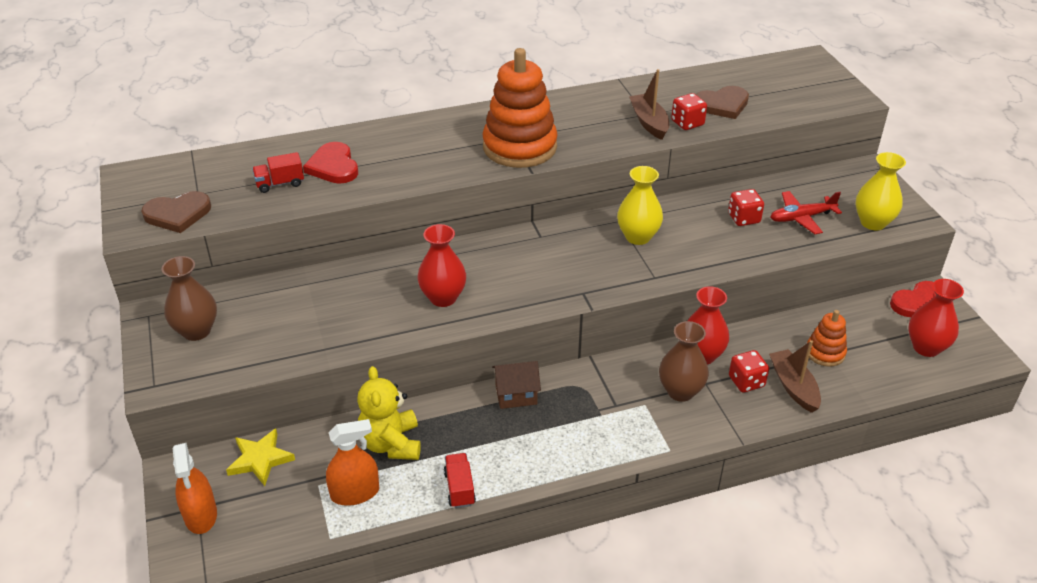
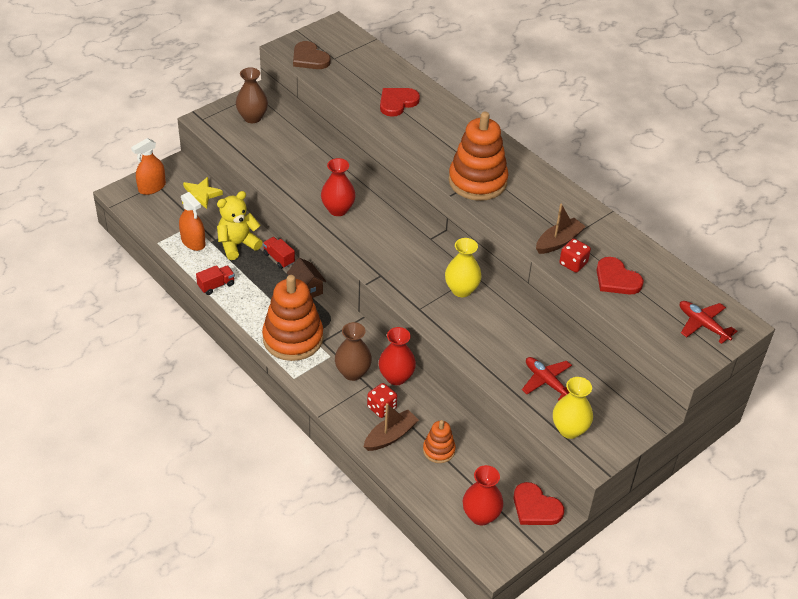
camera: 65 degrees right, 5 degrees up
red truck [252,152,304,193] -> red truck moved to [263,237,295,269]
brown heart [696,86,749,119] -> red heart [597,257,644,295]
red dice [728,189,764,226] -> none
none -> orange stacking toy [262,275,323,361]
none -> red plane [680,301,737,344]

